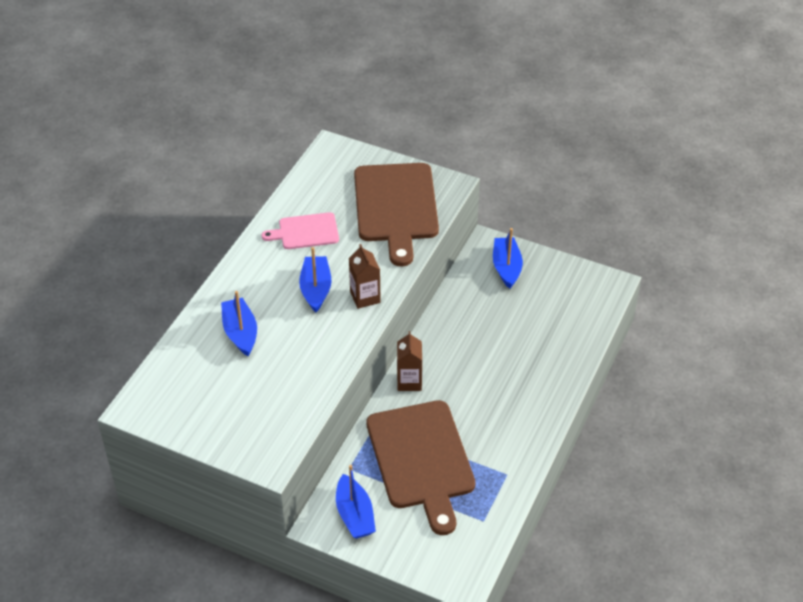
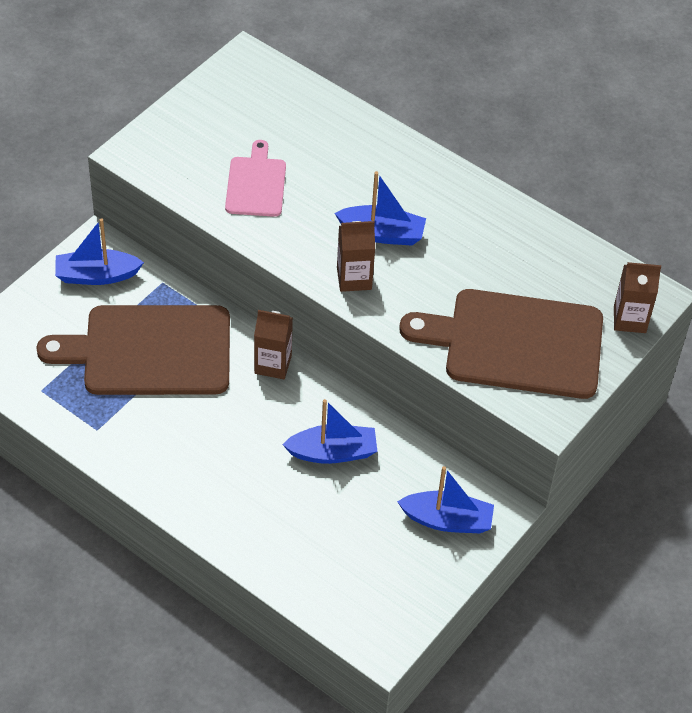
camera: 100 degrees right, 5 degrees up
blue boat [221,291,257,356] -> blue boat moved to [282,399,377,464]
pink cutting board [262,212,339,249] -> pink cutting board moved to [225,140,286,217]
none -> brown carton [614,262,661,333]

